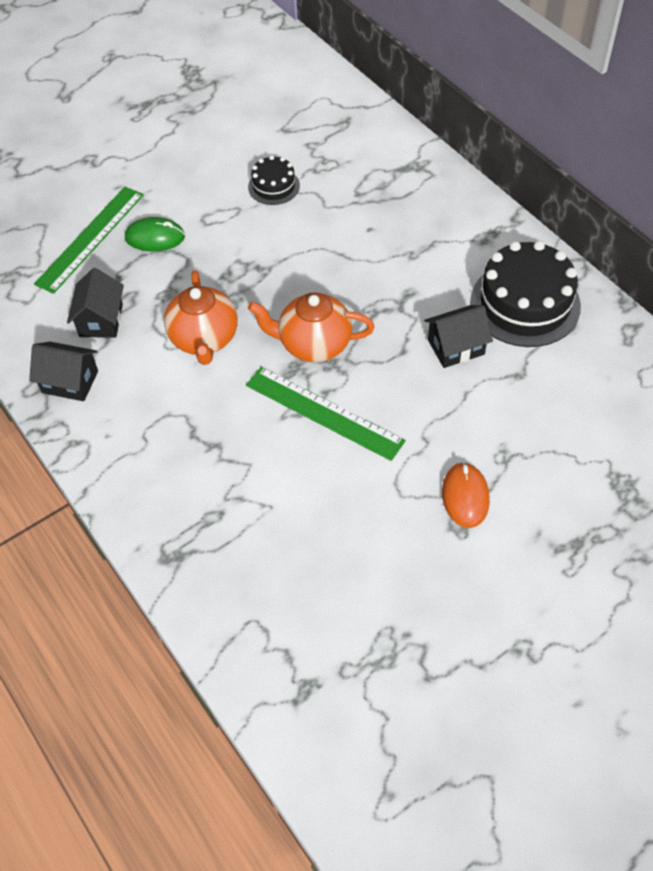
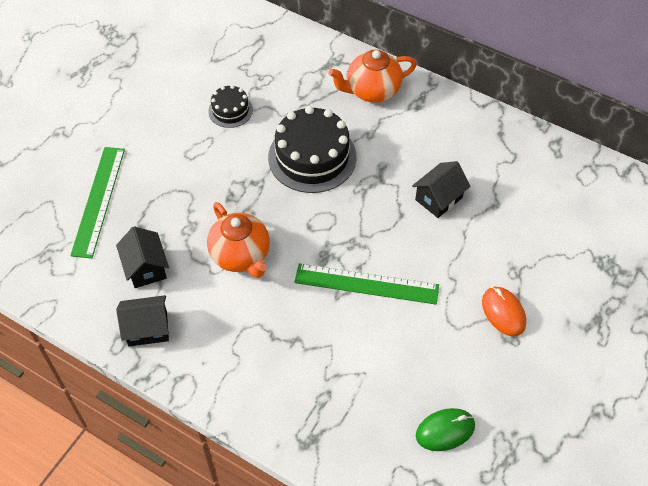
camera: 25 degrees left, 0 degrees up
green mouse [125,217,185,252] -> green mouse moved to [416,408,475,451]
orange teapot [248,292,375,362] -> orange teapot moved to [328,49,417,102]
black cake [470,241,581,347] -> black cake moved to [268,106,357,193]

